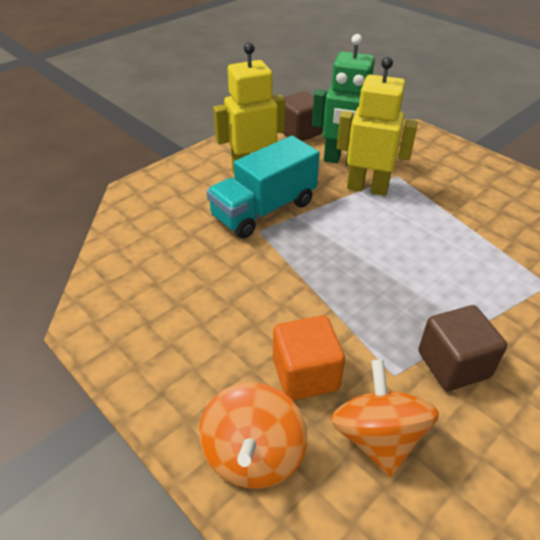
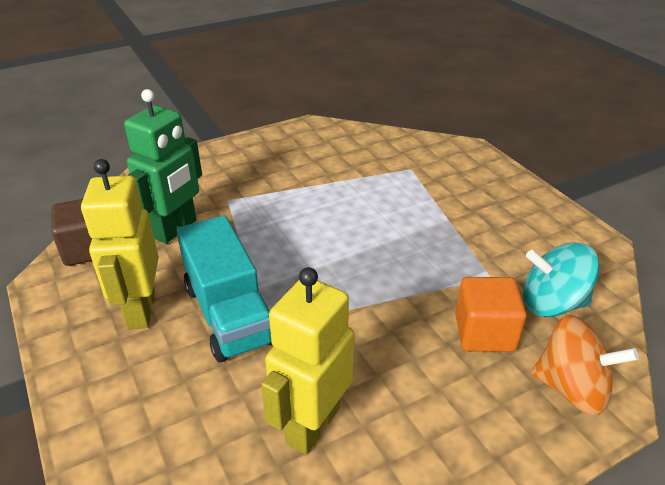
camera: 75 degrees left, 5 degrees down
orange spinning top [331,360,439,477] -> turquoise spinning top [523,242,600,317]
yellow robot [337,57,418,196] -> yellow robot moved to [261,267,355,454]
brown cube [418,305,507,391] -> none

